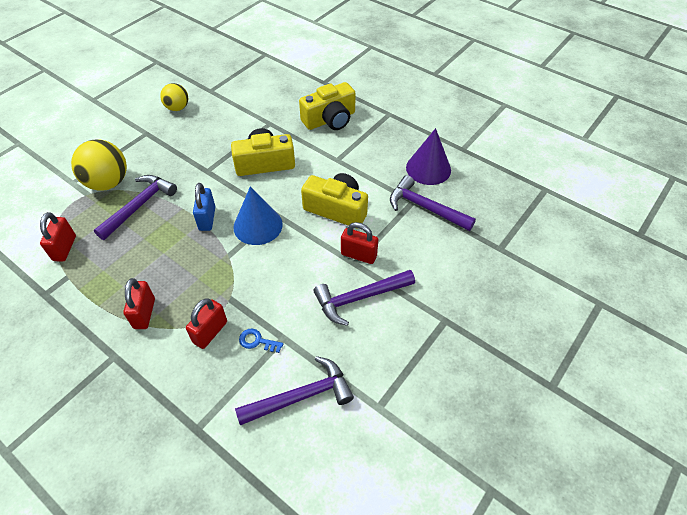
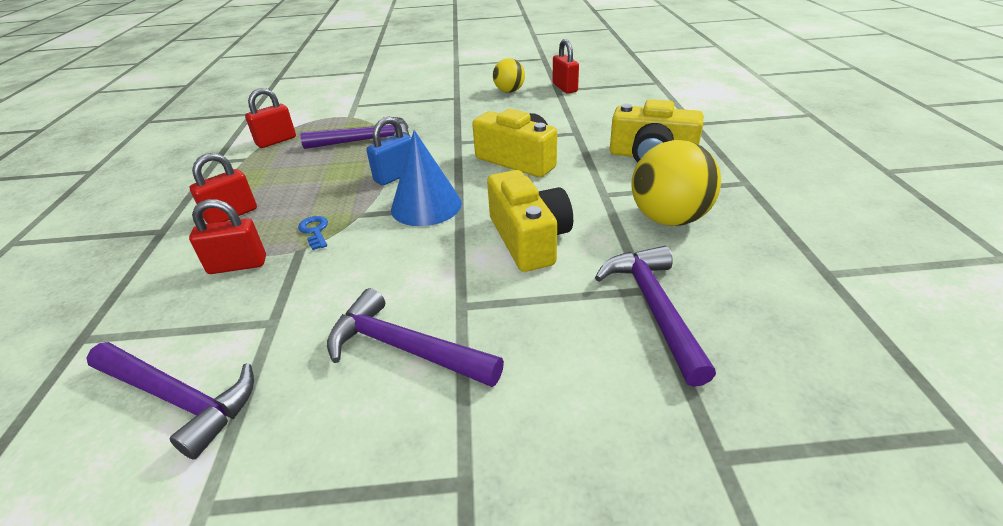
camera: 50 degrees right, 15 degrees down
yellow ball [71,140,127,191] -> yellow ball moved to [631,140,721,226]
blue key [239,328,283,353] -> blue key moved to [298,216,328,250]
red padlock [341,222,378,264] -> red padlock moved to [553,39,579,93]
purple cone [406,128,451,185] -> none

